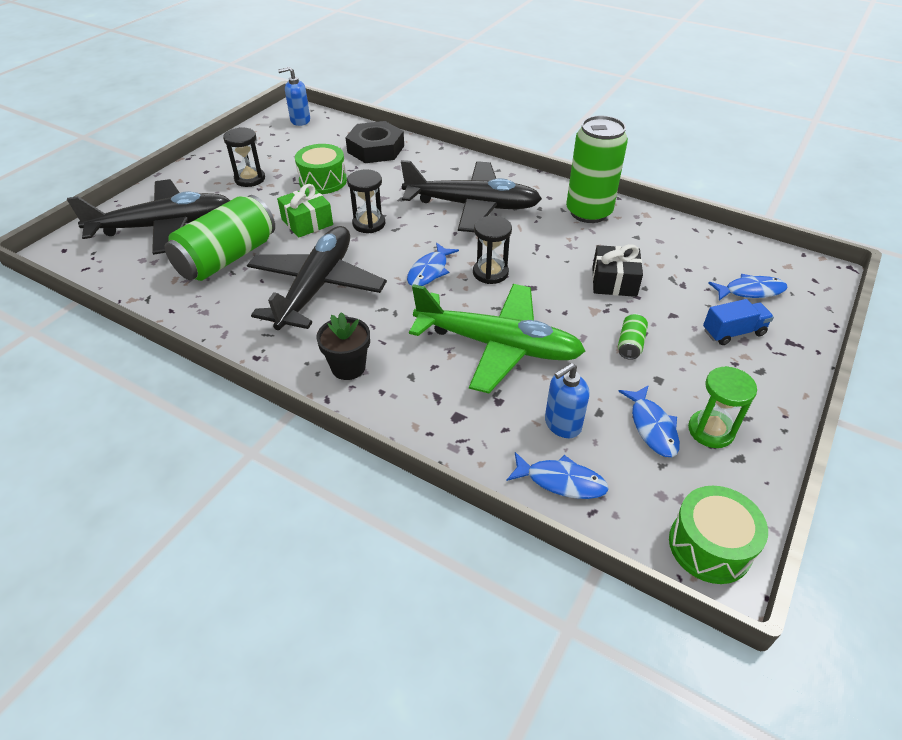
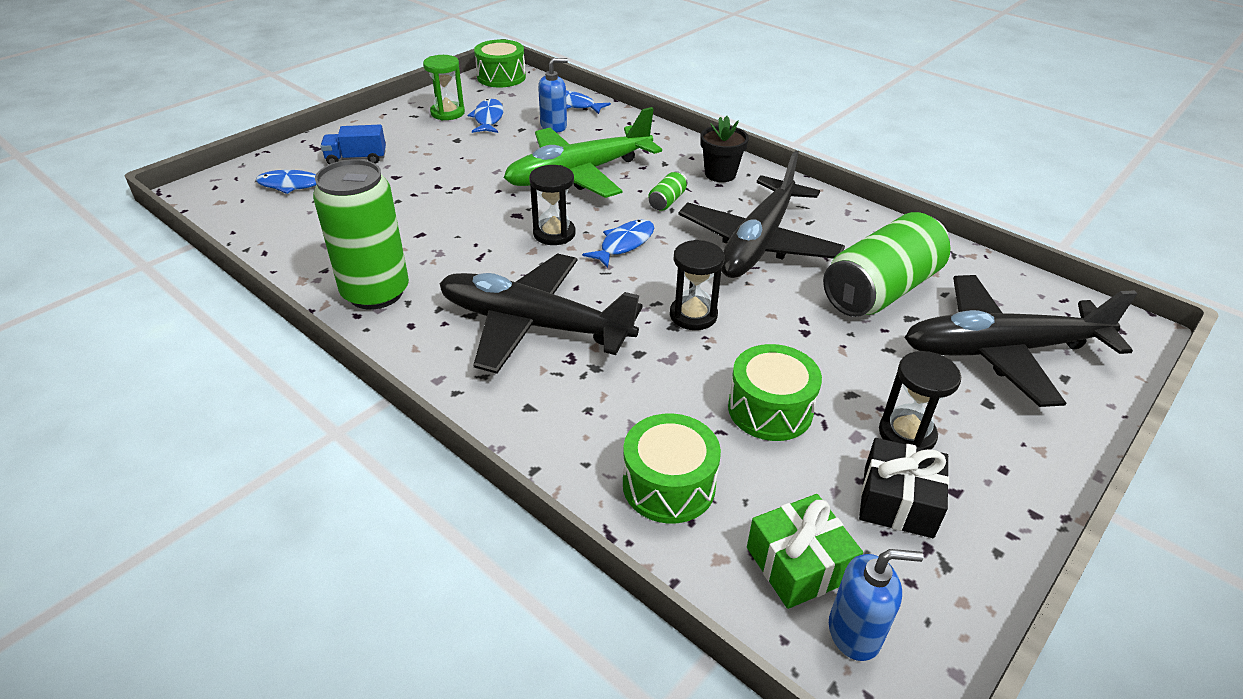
camera: 170 degrees left, 5 degrees down
green gift [277,184,333,238] -> green gift moved to [747,494,863,609]
black nut [345,121,404,163] -> green drum [623,413,721,524]
green plane [409,284,586,393] -> green plane turned 60 degrees counterclockwise [504,107,662,198]
black gift [592,244,643,297] -> black gift moved to [859,438,949,538]
green can [618,314,648,360] -> green can moved to [648,171,687,211]

